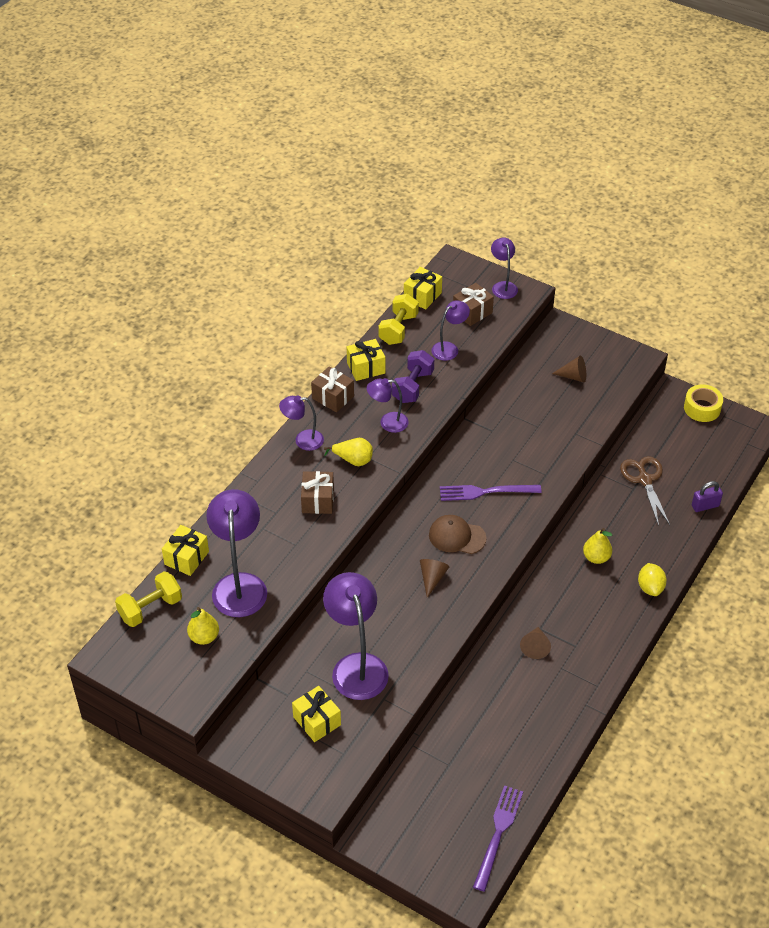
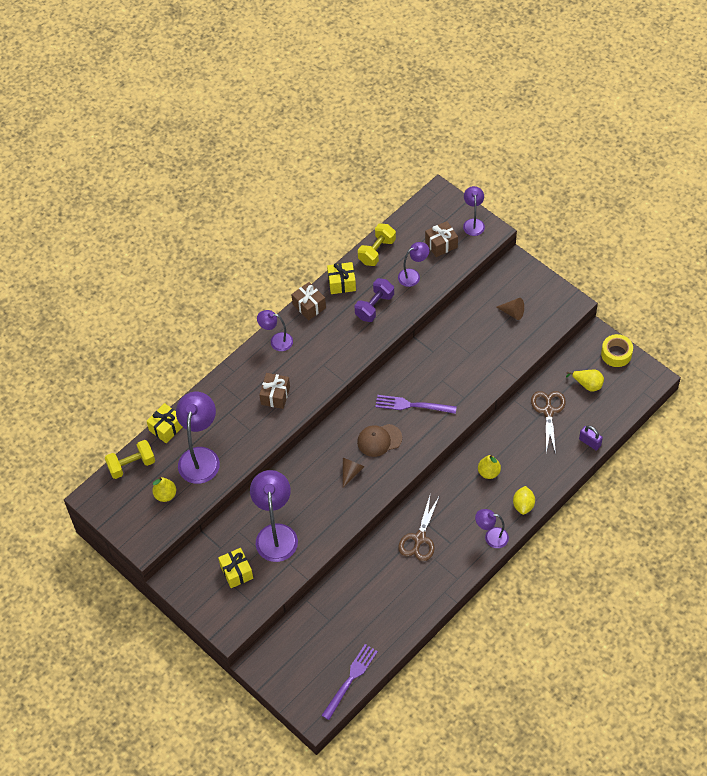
camera: 15 degrees right, 10 degrees up
yellow pear [324,438,373,466] -> yellow pear moved to [566,370,604,392]
purple lamp [367,378,409,433] -> purple lamp moved to [475,509,509,548]
yellow gift [404,267,442,310] -> none
brown cap [429,515,487,554] -> brown cap turned 45 degrees counterclockwise [357,424,402,457]
brown cone [520,627,551,659] -> brown scissors [398,495,440,561]
purple padlock [692,481,723,512] -> purple padlock turned 45 degrees clockwise [579,425,603,450]

